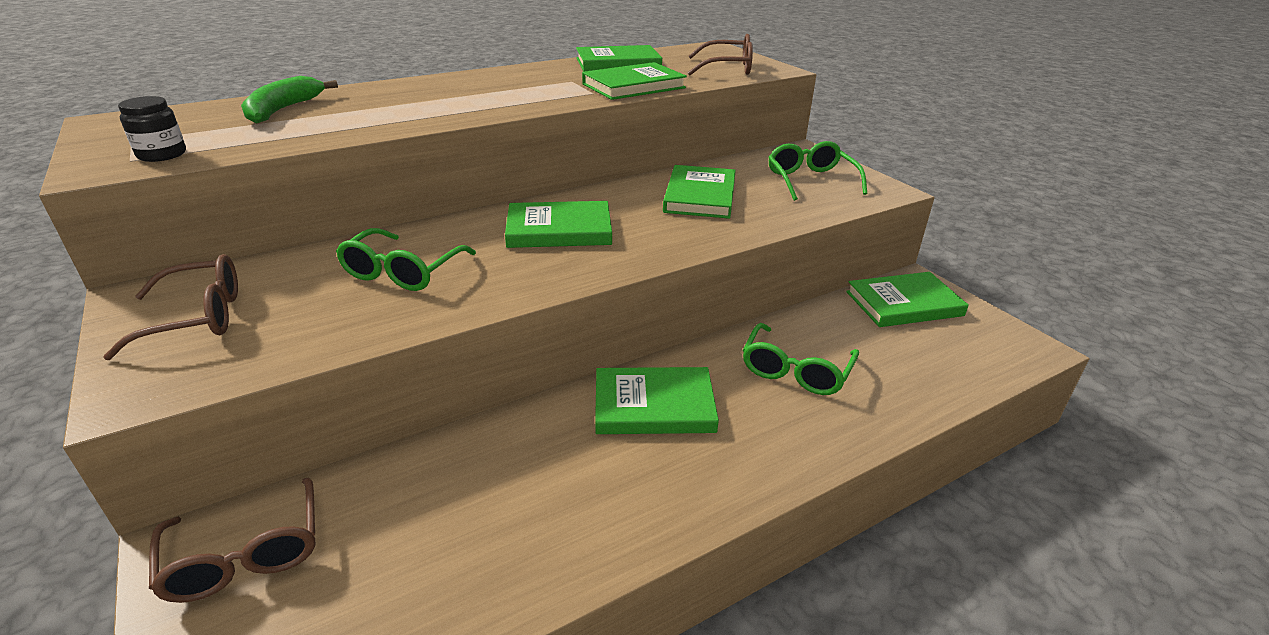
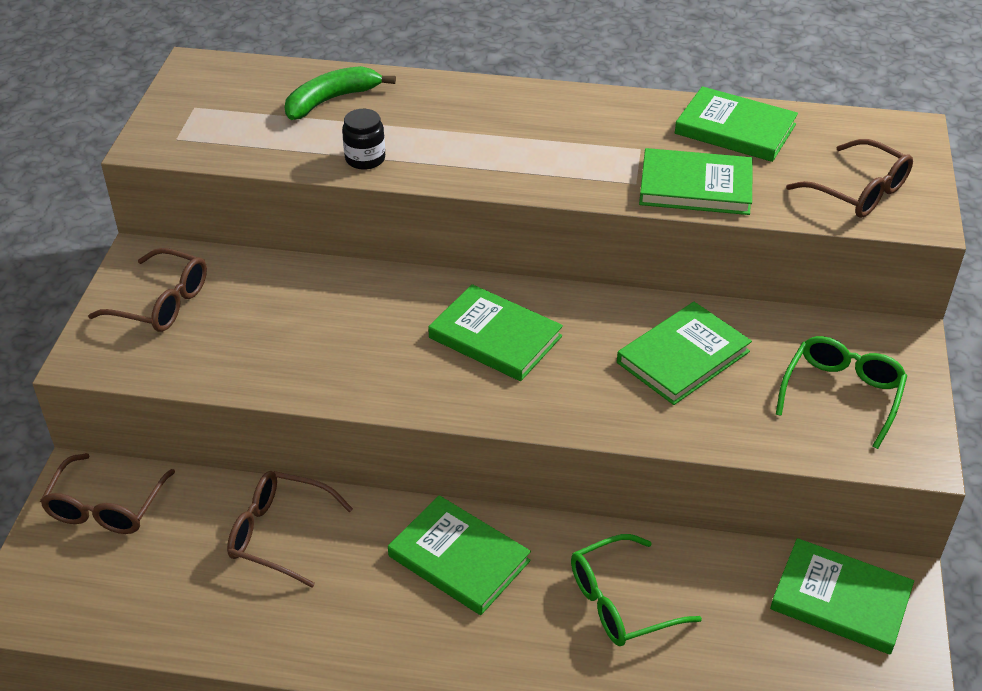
camera: 40 degrees right, 10 degrees up
black jar [118,96,186,162] -> black jar moved to [342,109,385,170]
green glasses [336,228,476,291] -> none
none -> brown glasses [227,471,353,588]

